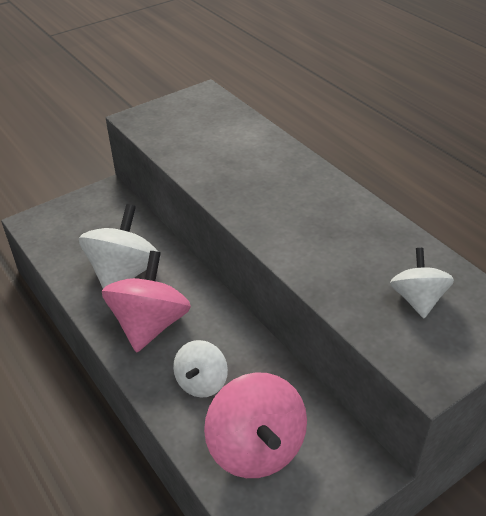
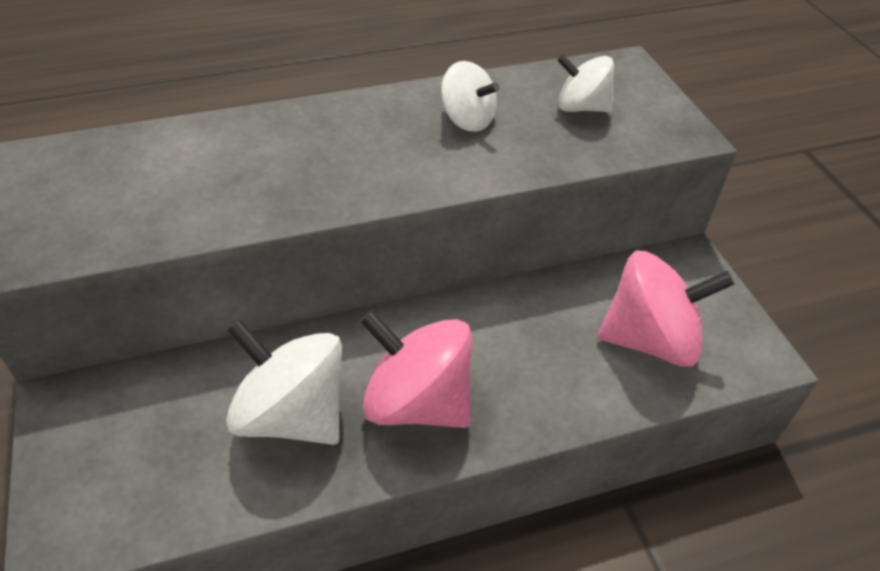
camera: 75 degrees left, 5 degrees up
white spinning top [173,340,228,397] -> white spinning top moved to [441,61,499,132]

